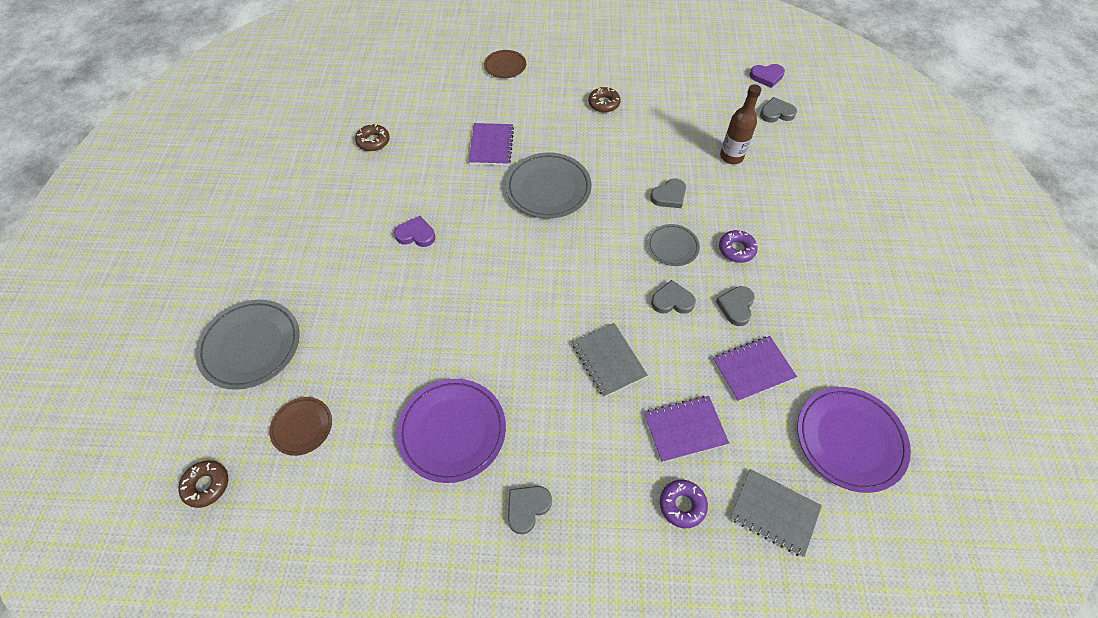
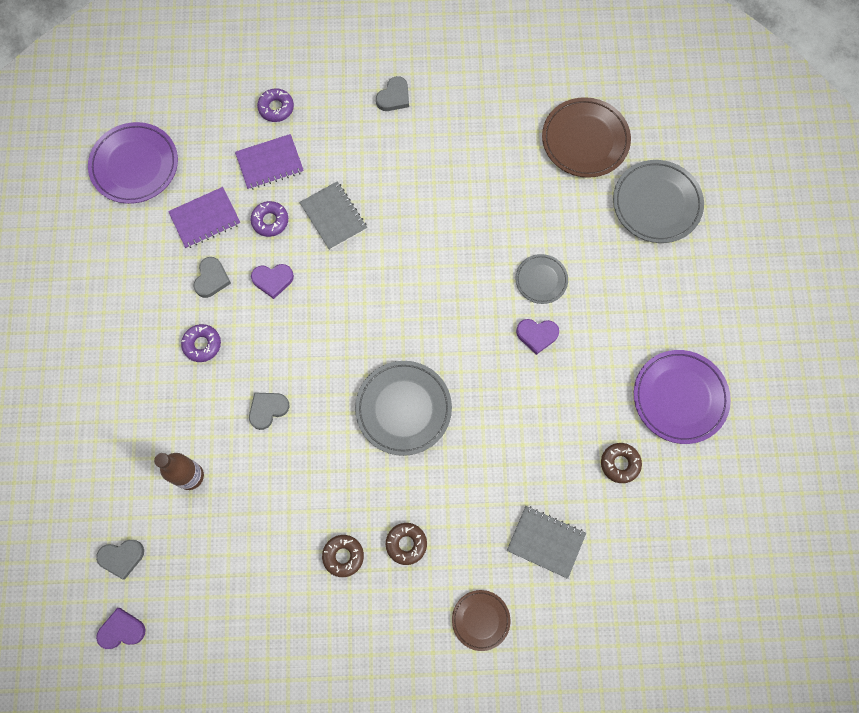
camera: 175 degrees right, 15 degrees up
brown donut [178,460,228,508] -> brown donut moved to [386,523,427,565]
brown plate [269,397,332,456] -> brown plate [542,97,631,178], size x1.76
purple plate [397,379,506,483] -> purple plate moved to [634,350,731,444]
purple notebook [469,123,514,165] -> none
grey plate [648,224,700,266] -> grey plate moved to [515,254,568,304]
grey heart [651,280,696,314] -> purple heart [251,264,294,299]
grey notebook [730,469,822,557] -> grey notebook moved to [507,506,586,579]
none -> purple donut [250,201,288,237]

